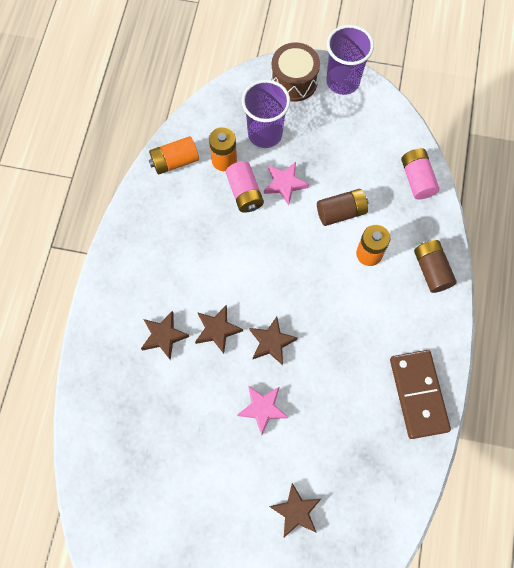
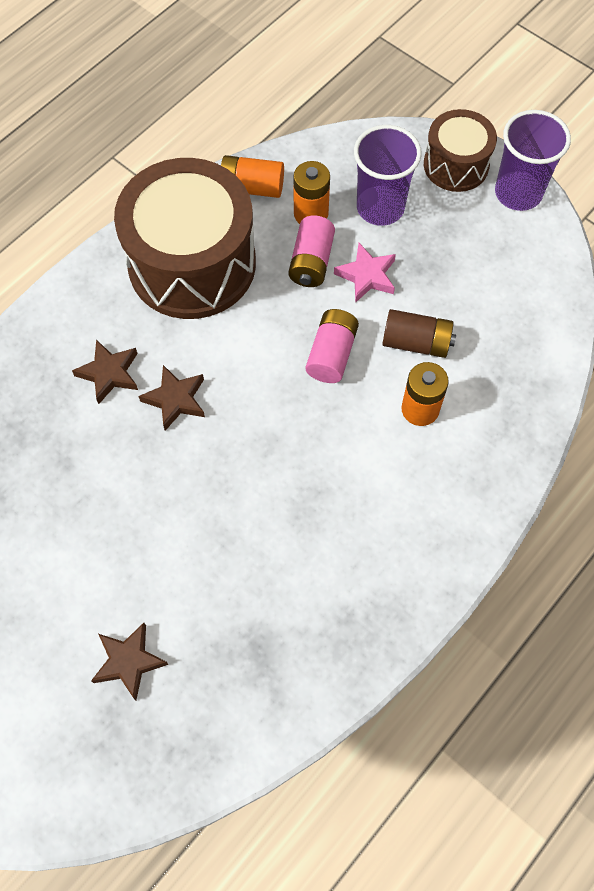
camera: 30 degrees right, 5 degrees down
pink star [237,385,288,435] -> none
brown star [249,317,298,365] -> none
brown domino [390,350,451,439] -> none
pink battery [401,148,439,200] -> pink battery moved to [306,309,359,383]
brown battery [414,240,457,293] -> none
none -> brown drum [114,158,256,319]

